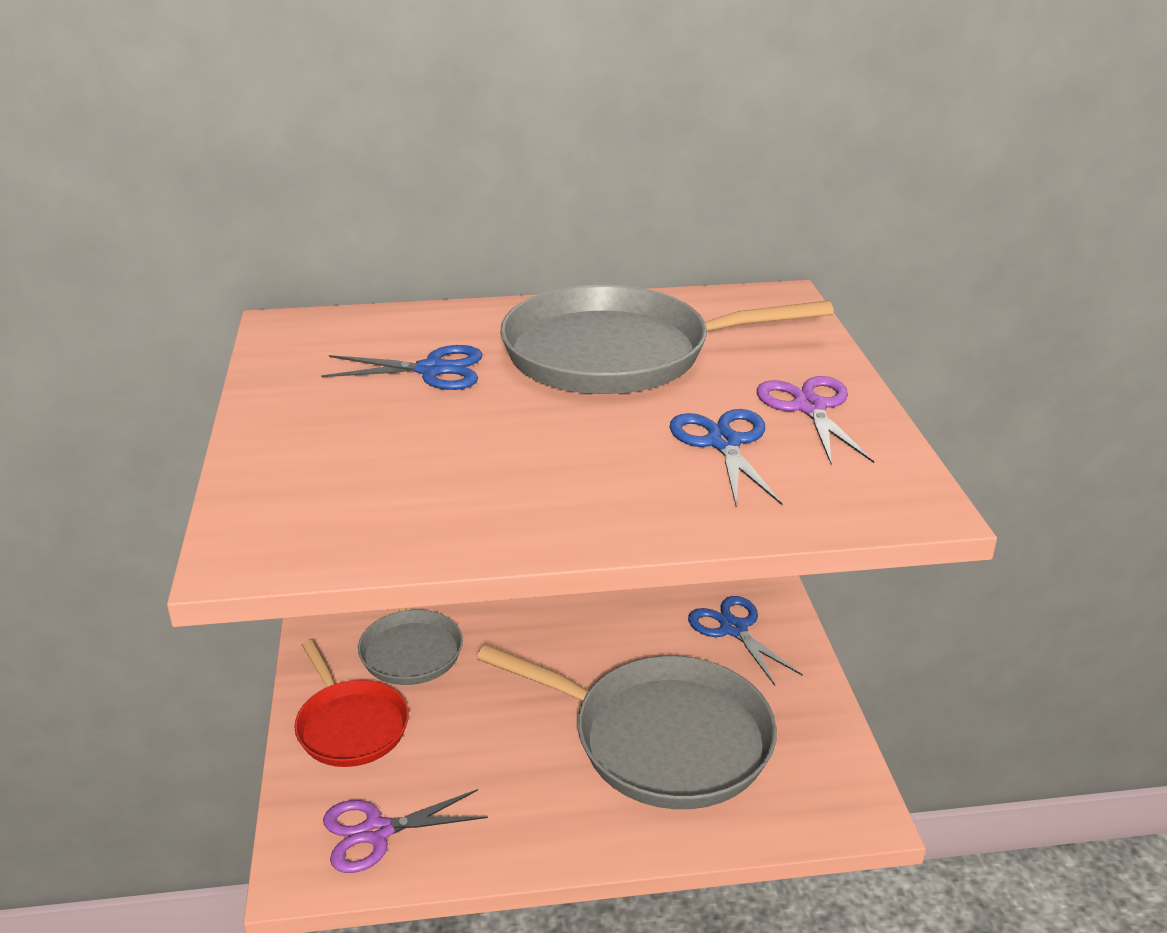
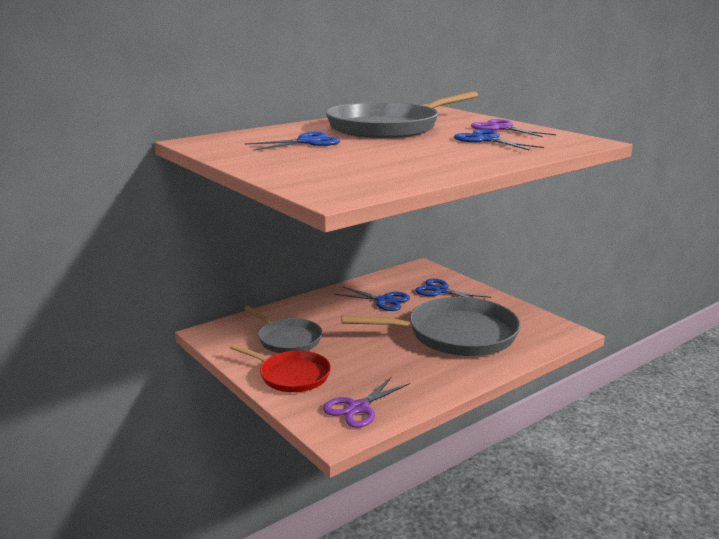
camera: 30 degrees left, 10 degrees down
none -> blue scissors [334,287,410,311]

